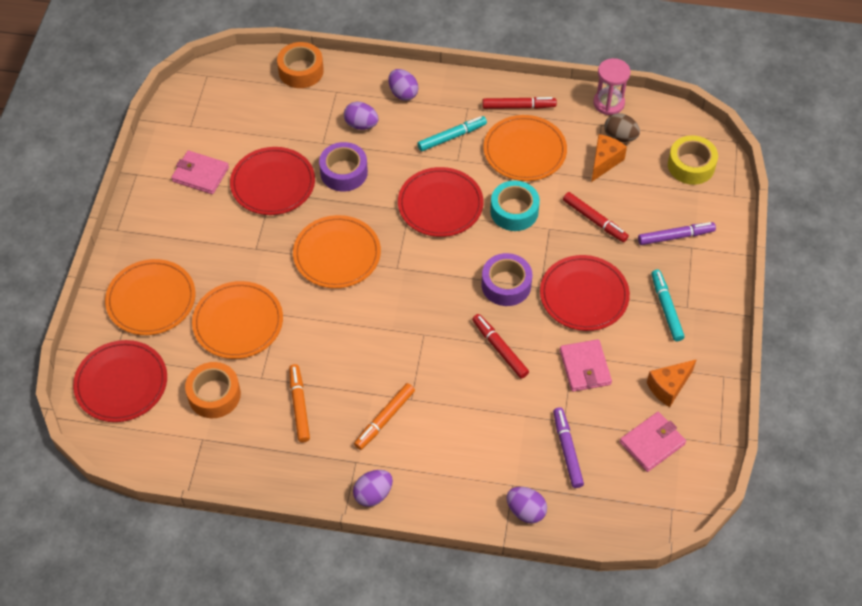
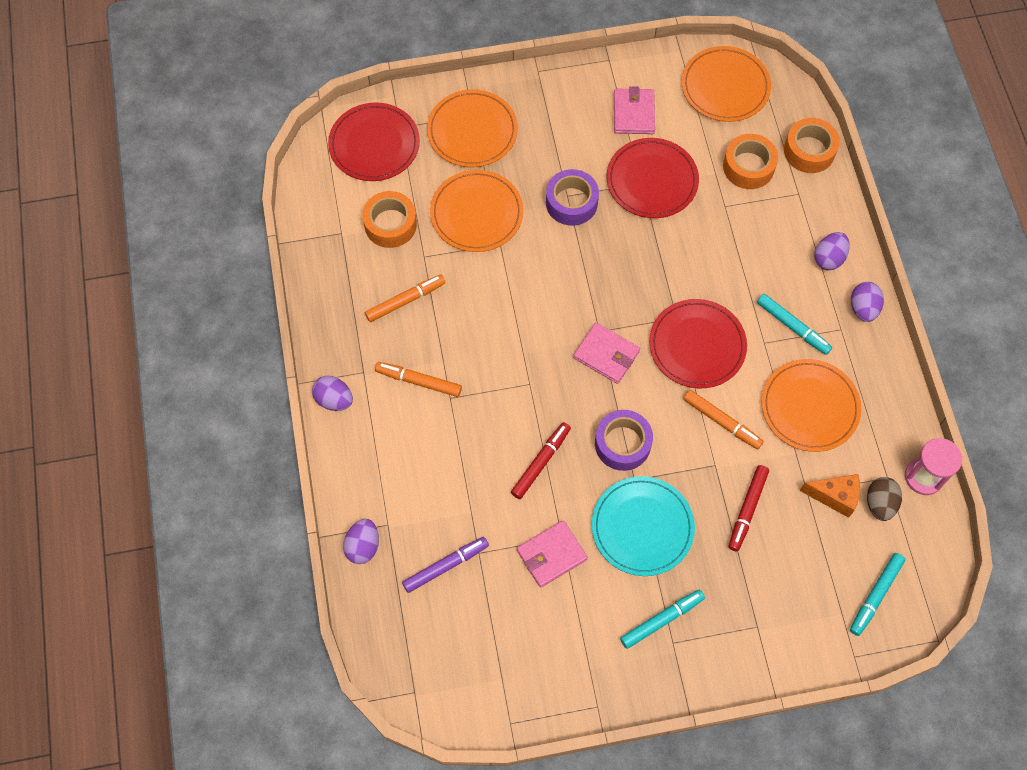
camera: 70 degrees right, 10 degrees up
orange plate [293,215,381,288] -> orange plate moved to [681,46,771,122]
purple tape [319,142,368,192] -> purple tape moved to [546,169,599,226]
purple egg [344,102,378,130] -> purple egg moved to [851,282,884,322]
red marker [482,97,557,109] -> none
turquoise tape [490,181,540,231] -> orange marker [683,390,764,449]
red plate [540,255,630,331] -> turquoise plate [592,476,695,576]
pink wallet [620,412,686,472] -> pink wallet moved to [573,323,640,384]
purple marker [638,222,716,245] -> none
orange cheese [647,359,697,407] -> none
yellow tape [668,135,718,185] -> turquoise marker [850,553,906,636]
none -> orange tape [723,134,778,189]

